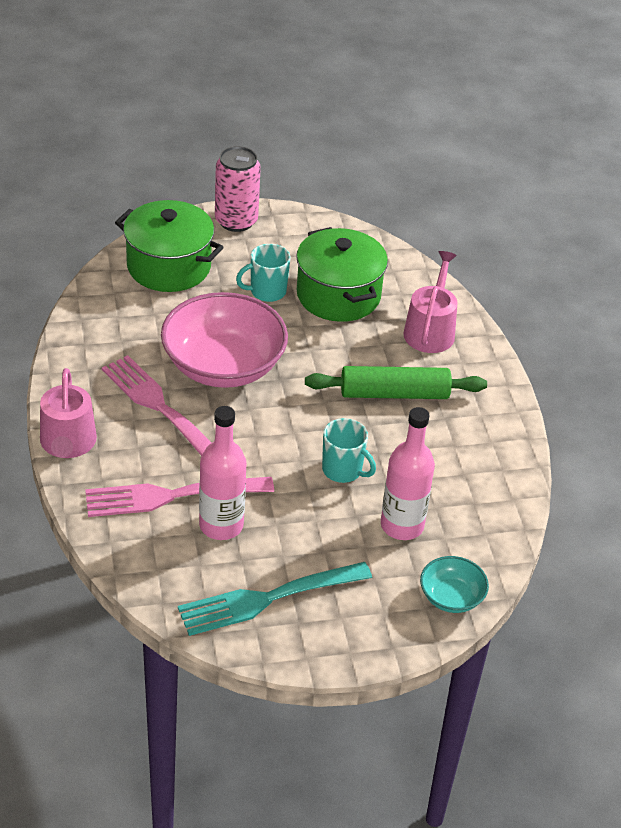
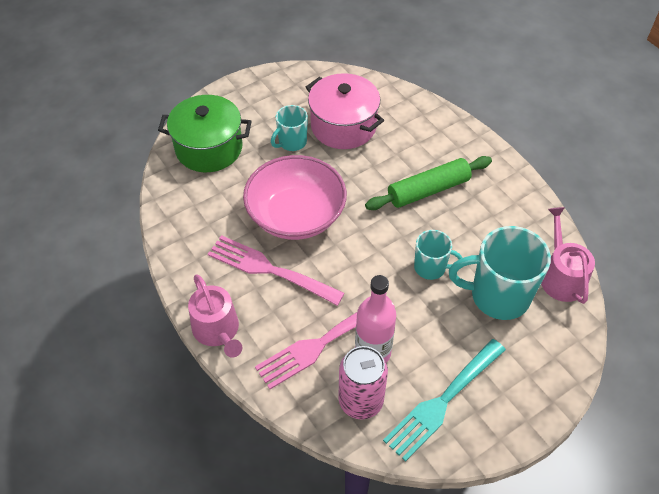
camera: 20 degrees left, 10 degrees up
pink can [215,146,261,232] -> pink can moved to [338,346,388,419]
green pot [296,227,388,322] -> pink pot [306,73,384,149]
pink bottle [381,407,435,540] -> turquoise mug [449,226,551,320]
pink watering can [403,251,458,353] -> pink watering can moved to [541,207,595,304]
turquoise bowl [420,556,489,613] -> none

